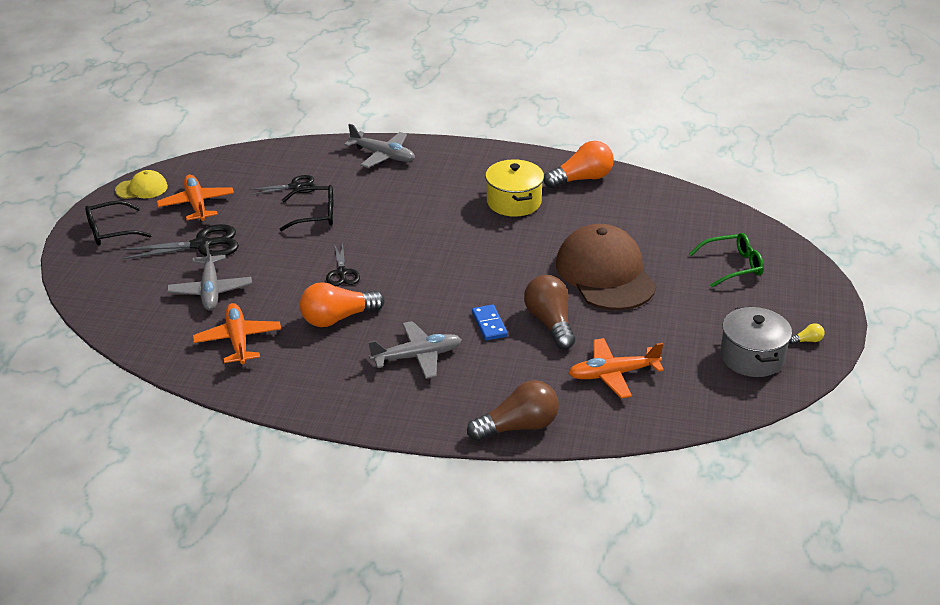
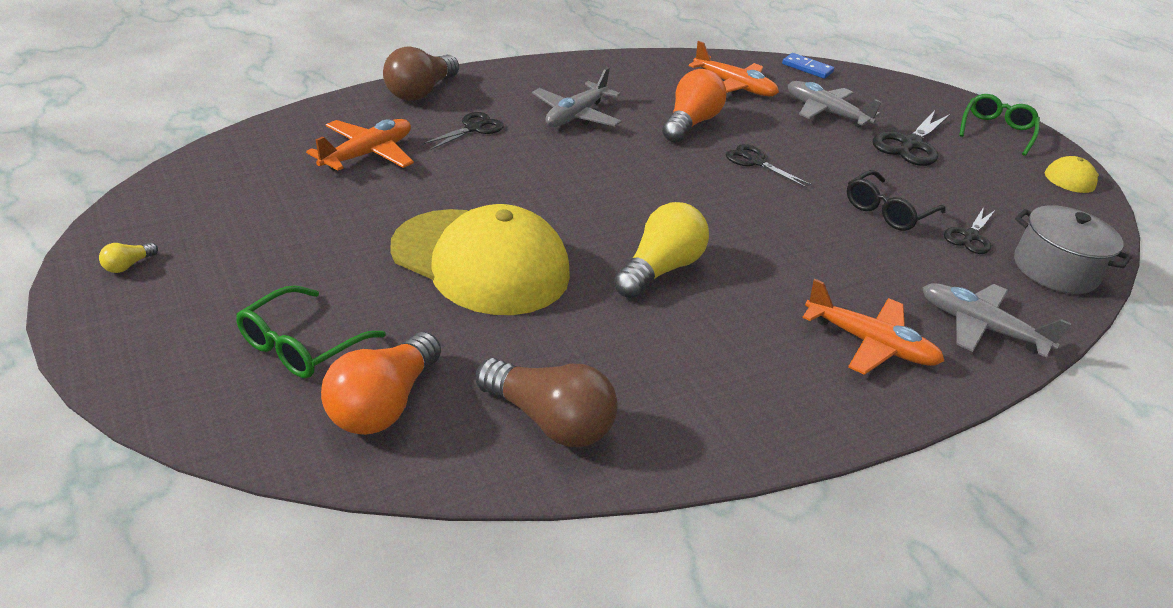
camera: 135 degrees right, 0 degrees up
black glasses [85,201,152,246] -> green glasses [959,94,1040,156]
orange plane [157,175,234,221] -> orange plane moved to [802,279,944,375]
grey plane [344,124,415,168] -> grey plane turned 45 degrees clockwise [922,283,1071,358]
blue domino [472,304,508,341] -> blue domino moved to [782,53,834,79]
yellow pot [485,159,544,217] -> none
brown light bulb [524,275,575,349] -> brown light bulb moved to [476,358,618,447]
orange light bulb [544,141,614,188] -> orange light bulb moved to [321,332,441,435]
brown cap [556,224,656,310] -> yellow cap [390,204,570,315]
grey pot [720,307,792,377] -> grey pot moved to [1014,205,1132,294]
none -> black scissors [423,112,504,150]
none -> yellow light bulb [614,202,709,298]

